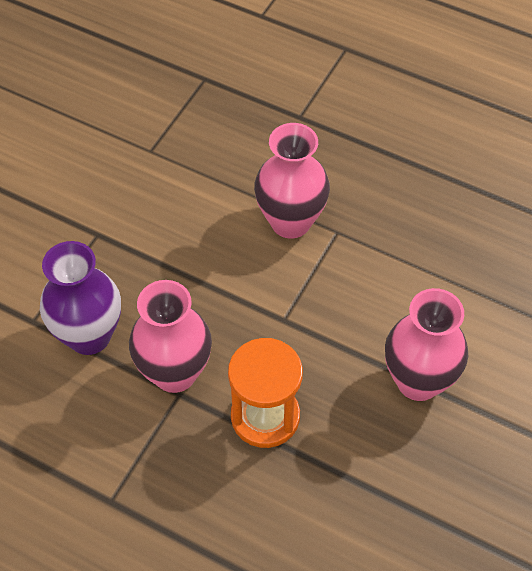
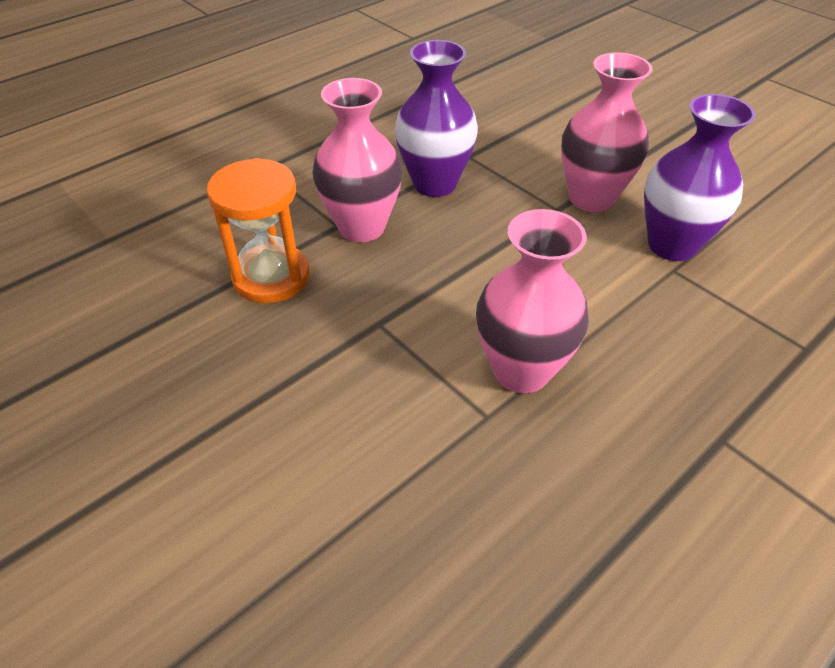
camera: 110 degrees right, 10 degrees down
pink vase [385,288,468,401] -> pink vase moved to [561,52,653,212]
none -> purple vase [644,94,756,261]

